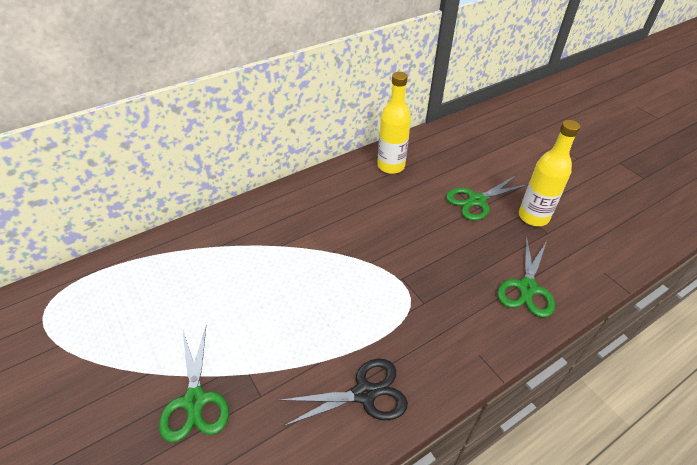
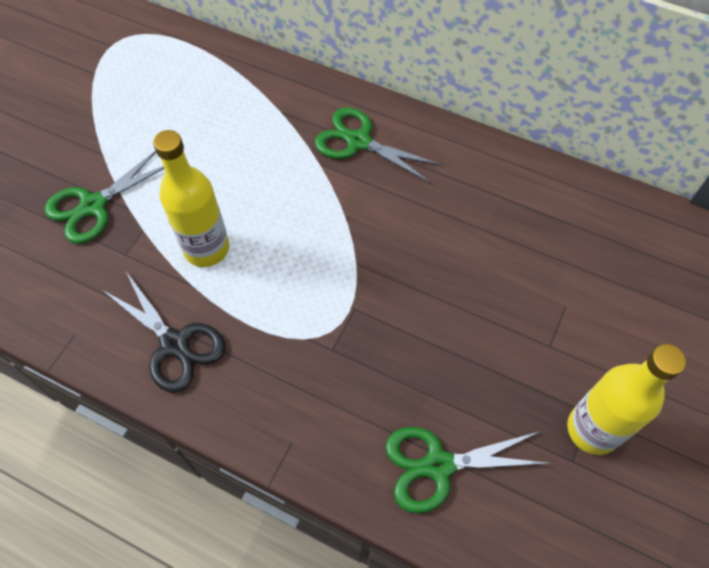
camera: 60 degrees right, 15 degrees up
yellow bottle [377,72,411,174] -> yellow bottle moved to [153,130,229,267]
green scissors [446,175,528,221] -> green scissors moved to [315,107,442,183]

